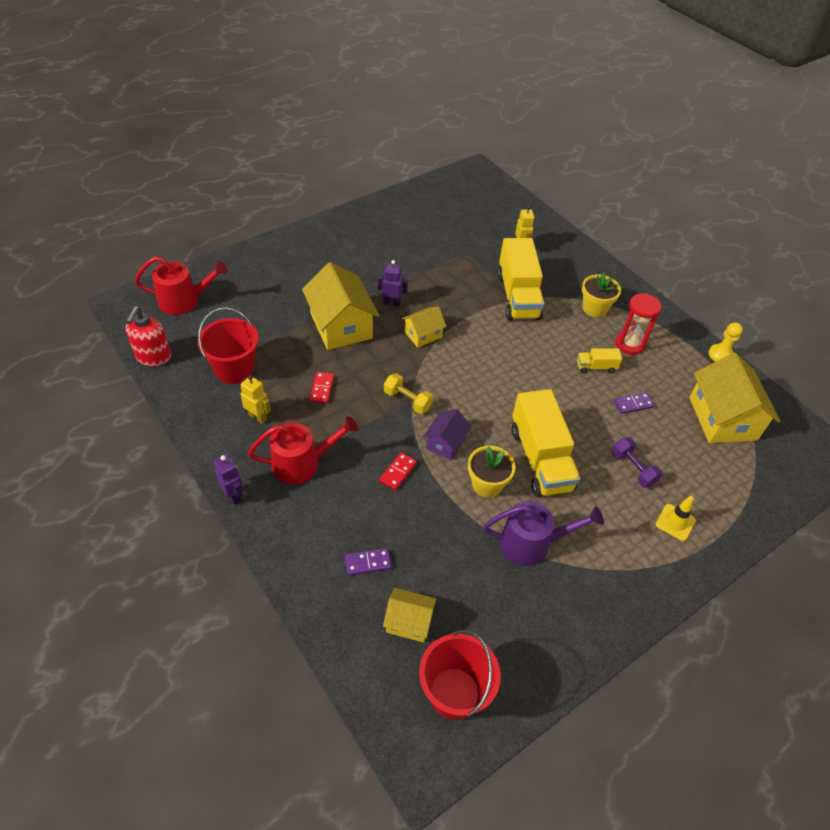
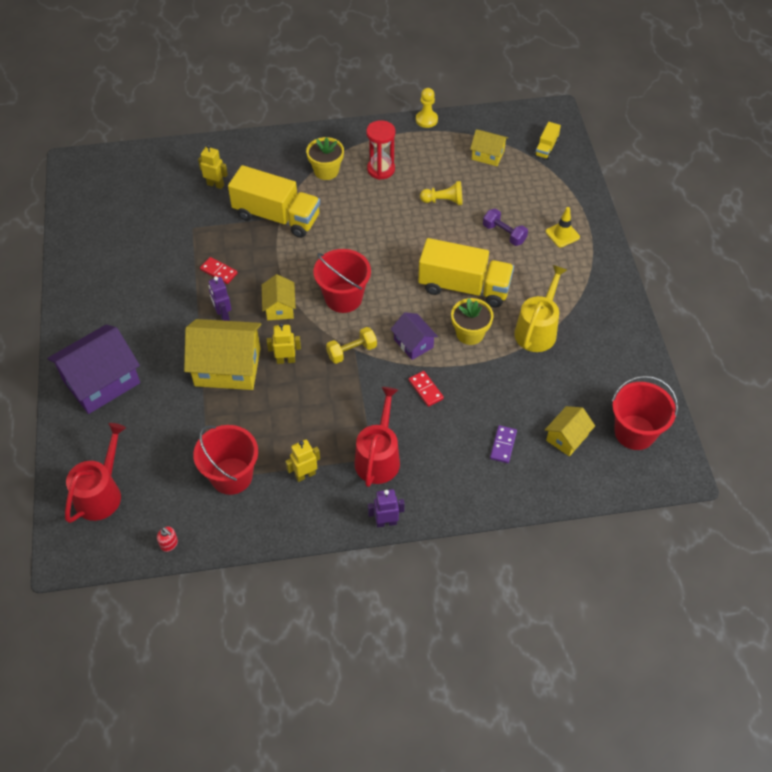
camera: 60 degrees left, 5 degrees up
red soap dispenser [126,306,171,366] -> red soap dispenser [157,527,178,552], size x0.47
red domino [310,372,334,404] -> red domino moved to [200,257,238,284]
purple robot [378,260,408,307] -> purple robot turned 60 degrees counterclockwise [209,276,232,321]
purple watering can [483,501,604,566] -> yellow watering can [514,265,567,352]
yellow truck [577,348,622,373] -> yellow truck moved to [534,122,561,160]
purple dumbbell [612,438,662,488] -> purple dumbbell turned 45 degrees clockwise [483,209,528,246]
purple domino [614,392,655,414] -> yellow pawn [420,181,462,205]
yellow house [689,353,780,443] -> yellow house [470,129,508,166], size x0.53
none -> purple house [48,324,140,414]
none -> yellow robot [267,323,301,364]
none -> red bucket [314,249,371,313]

